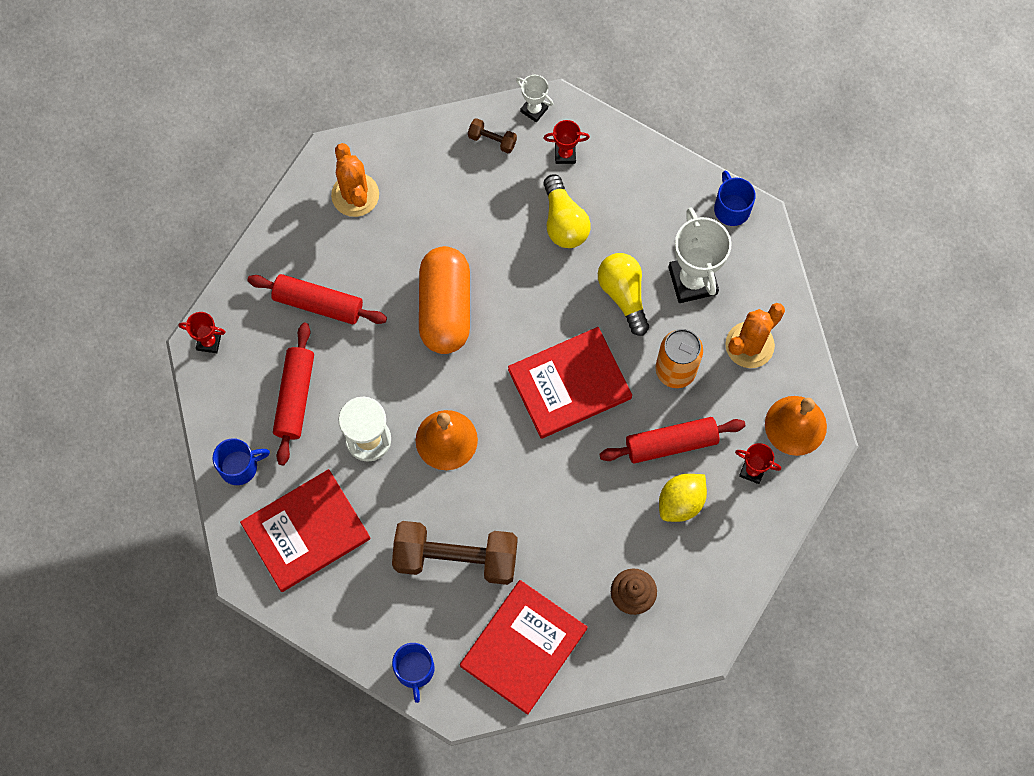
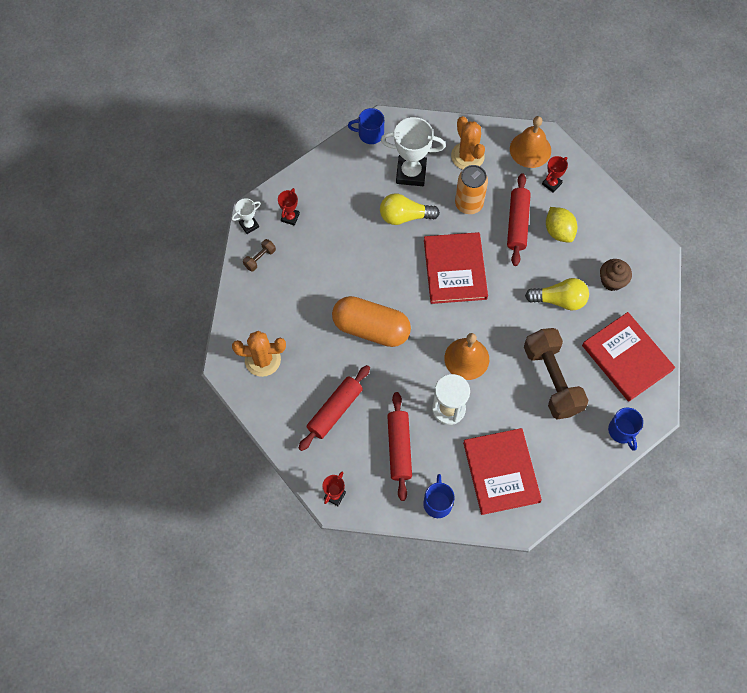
camera: 70 degrees left, 5 degrees down
red rolling pin [273,323,314,465] -> red rolling pin turned 60 degrees clockwise [387,392,412,501]
brown dumbbell [392,521,517,585] -> brown dumbbell turned 45 degrees counterclockwise [524,328,588,419]
blue mug [392,643,434,703] -> blue mug turned 60 degrees clockwise [608,408,643,451]
yellow light bulb [543,174,591,248] -> yellow light bulb moved to [525,278,589,311]

